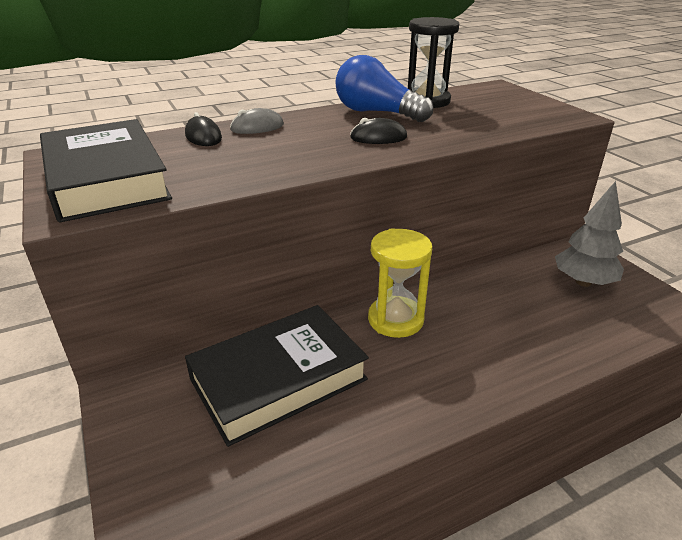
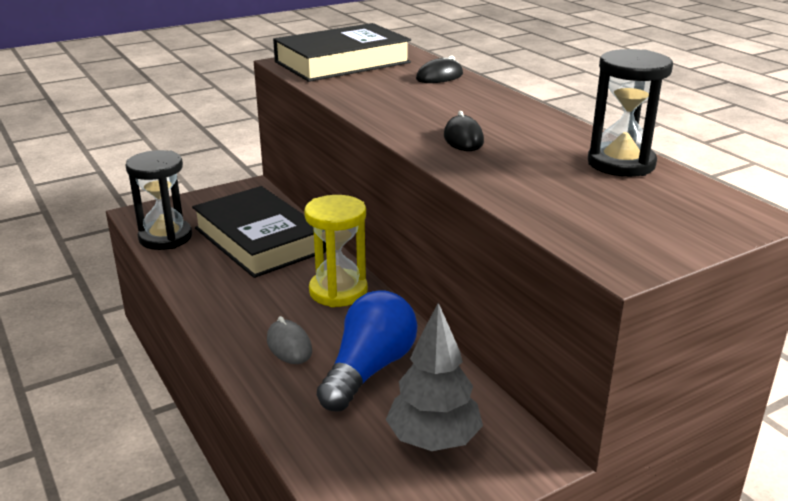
camera: 85 degrees right, 5 degrees down
grey mouse [230,108,284,134] -> grey mouse moved to [267,316,312,364]
blue light bulb [336,55,434,122] -> blue light bulb moved to [317,290,417,412]
none -> black hourglass [126,150,192,250]

